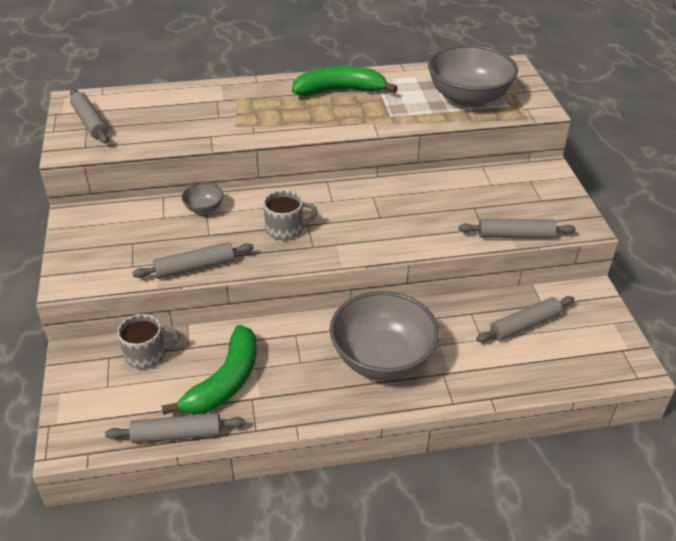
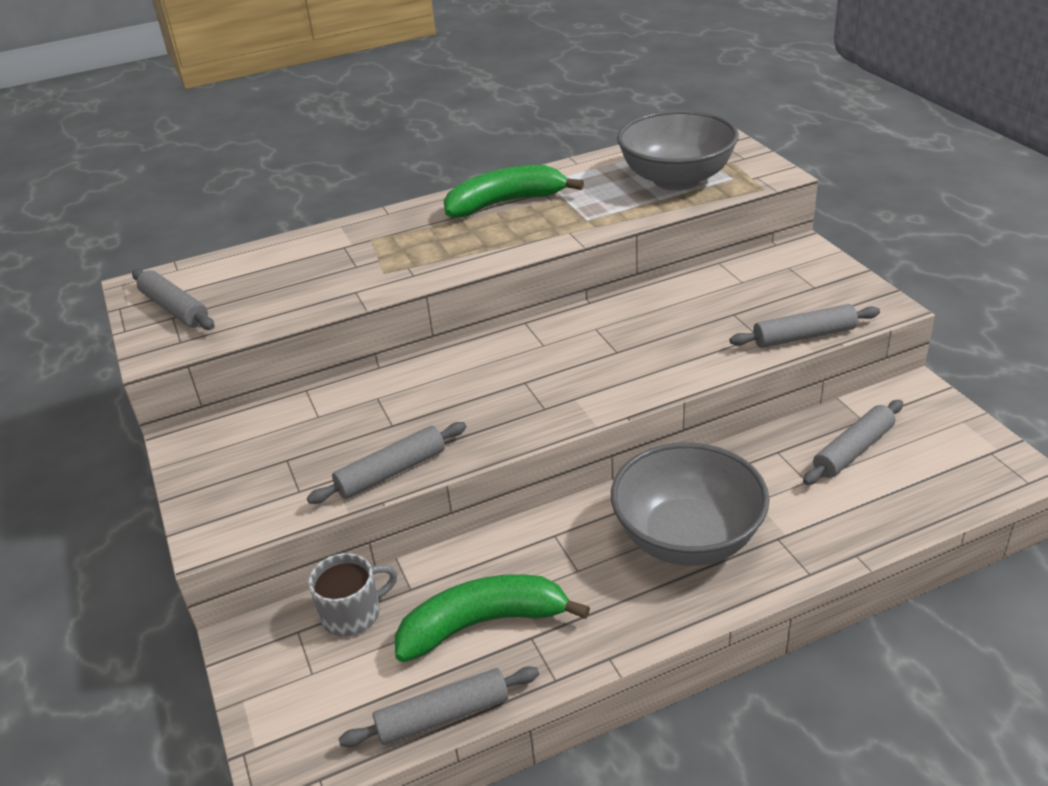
camera: 10 degrees left, 5 degrees down
green banana [162,325,256,415] -> green banana turned 120 degrees counterclockwise [395,574,590,662]
grey bowl [181,183,223,214] -> none
grey mug [263,190,318,240] -> none

